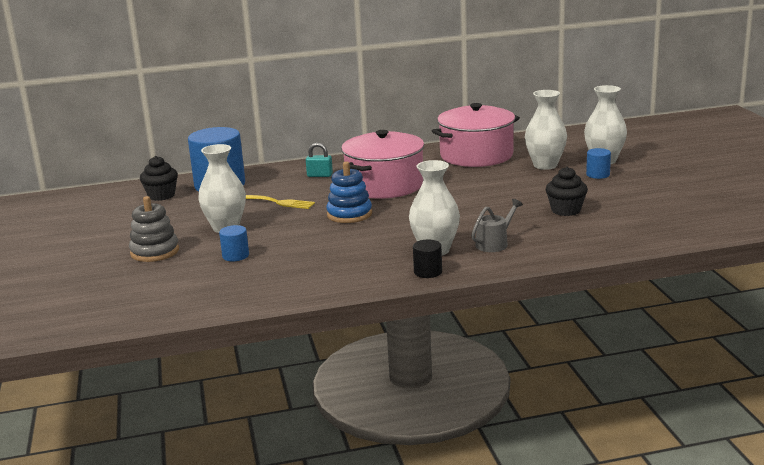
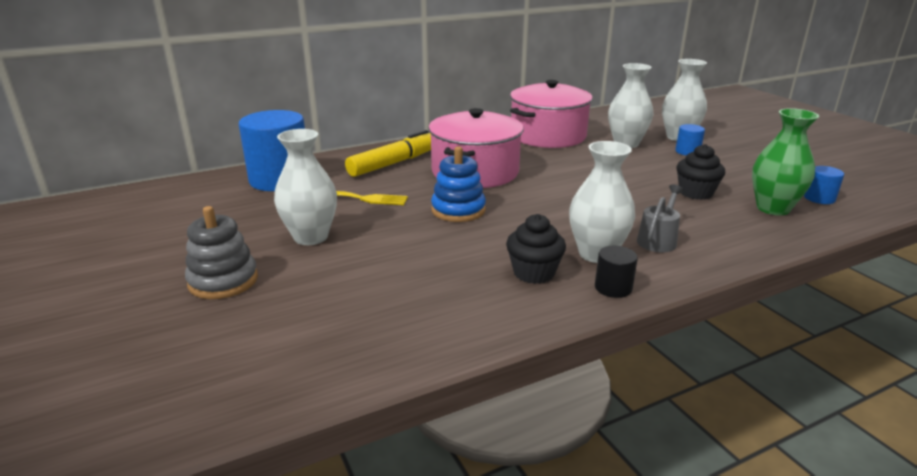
camera: 15 degrees left, 5 degrees up
black cupcake [140,156,178,201] -> black cupcake moved to [506,214,566,284]
blue cylinder [219,225,249,261] -> blue cylinder moved to [804,166,844,204]
turquoise padlock [306,142,333,177] -> yellow marker [345,130,431,177]
none -> green vase [752,108,819,215]

